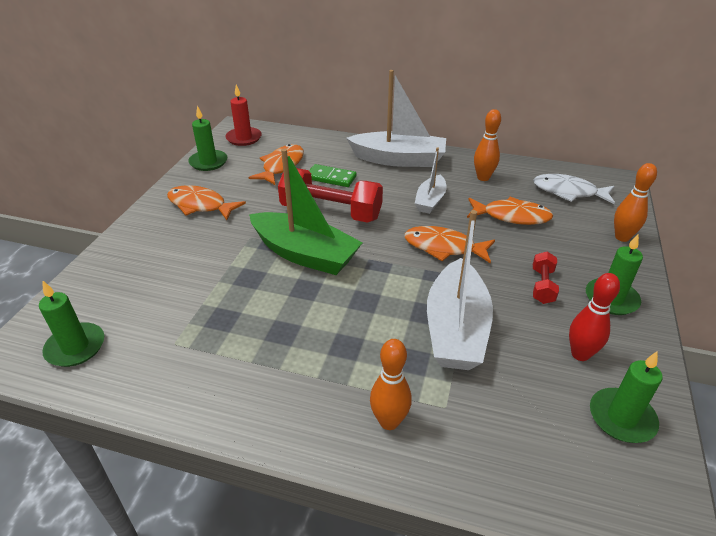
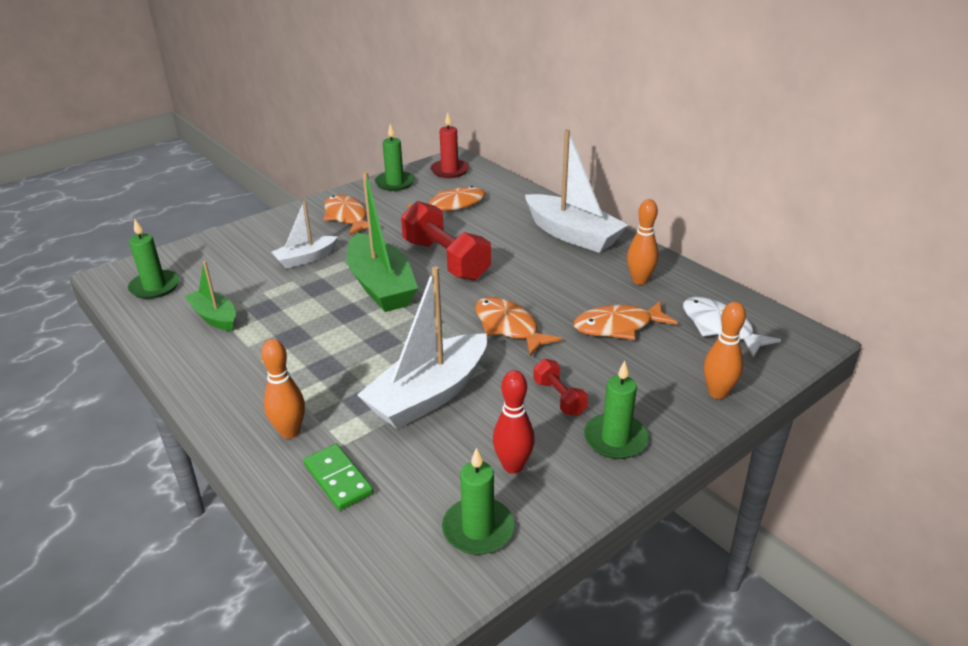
camera: 35 degrees right, 5 degrees down
green domino [309,164,356,187] -> green domino moved to [304,444,374,511]
white boat [415,148,447,214] -> white boat moved to [272,201,338,269]
orange fish [467,197,553,225] -> orange fish turned 120 degrees clockwise [573,301,678,340]
red dumbbell [533,251,559,304] -> red dumbbell turned 75 degrees counterclockwise [533,359,588,416]
none -> green boat [185,261,236,331]

